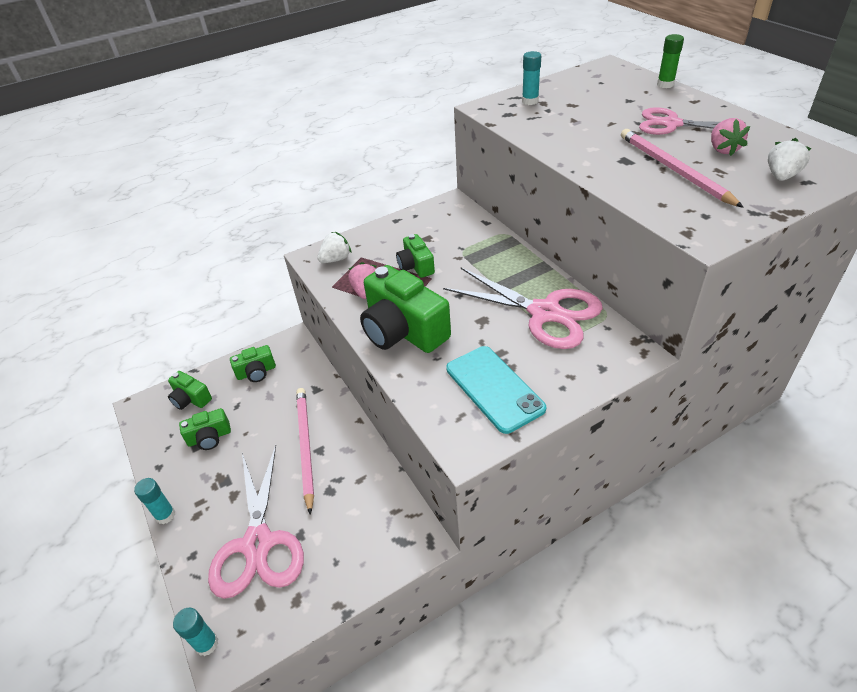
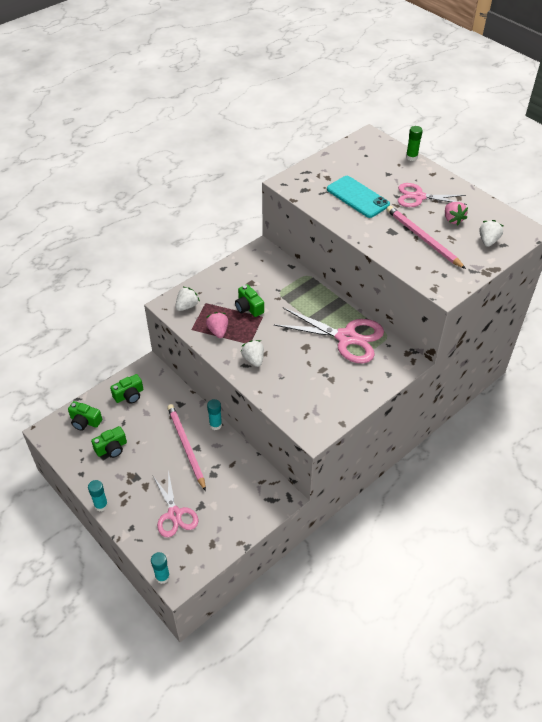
camera: 15 degrees left, 5 degrees up
pink scissors [208,445,304,599] -> pink scissors [152,470,198,538], size x0.66
green camera [360,265,451,353] -> white strawberry [241,340,264,367]
turquoise phone [446,346,546,434] -> turquoise phone moved to [327,176,390,218]
turquoise glue stick [522,51,541,105] -> turquoise glue stick moved to [207,399,222,430]

